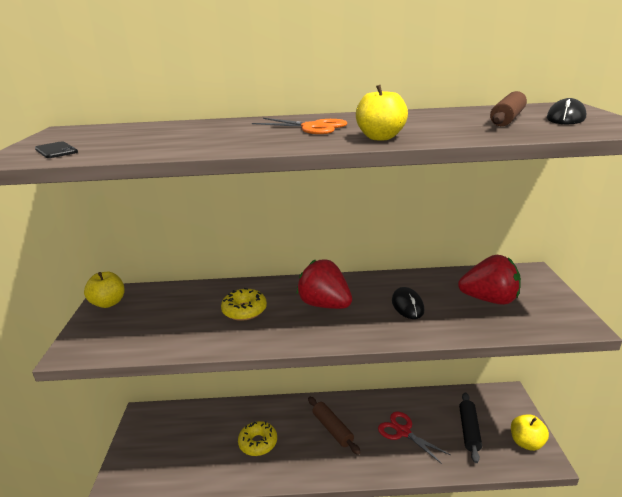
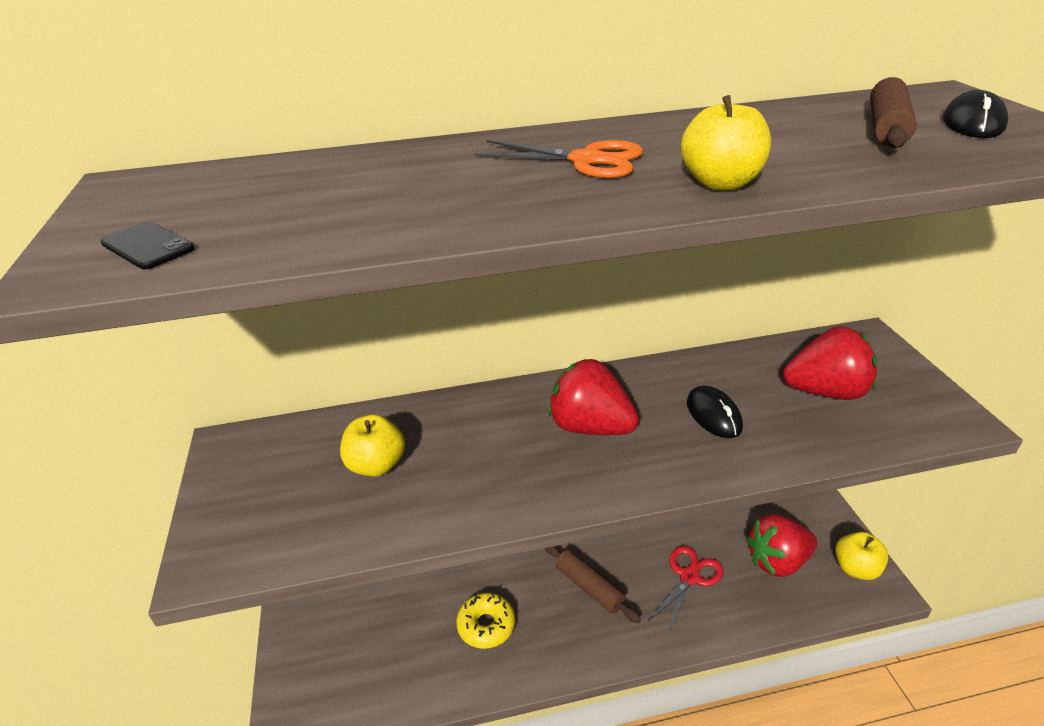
camera: 10 degrees left, 10 degrees up
yellow apple [84,272,125,308] -> yellow apple moved to [340,414,405,477]
yellow donut [221,288,267,321] -> none
red scissors [378,412,451,464] -> red scissors turned 90 degrees clockwise [648,546,723,633]
black rolling pin [459,392,482,463] -> red strawberry [747,514,817,577]

